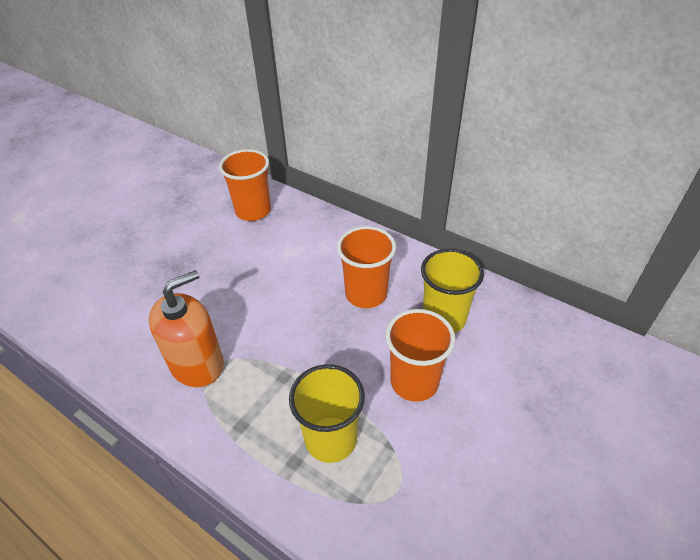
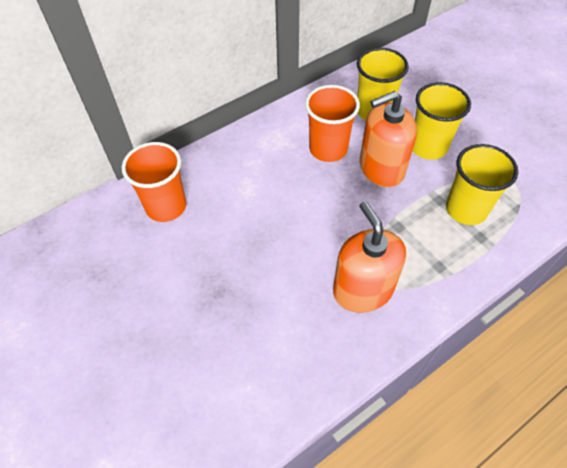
camera: 70 degrees left, 10 degrees up
orange cup [385,309,455,402] -> yellow cup [413,82,471,160]
none -> orange soap dispenser [360,91,417,187]

